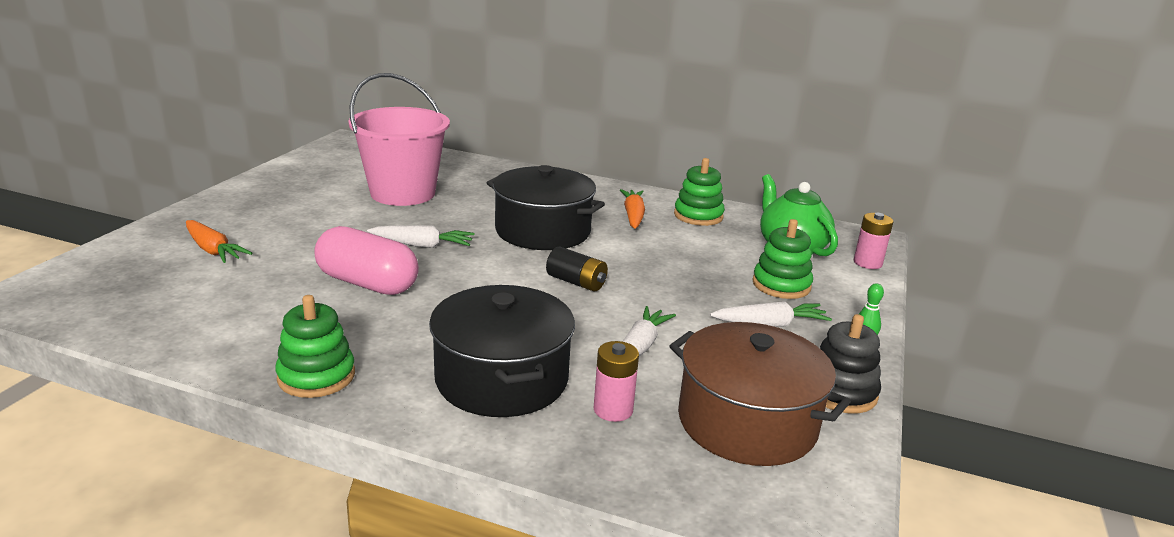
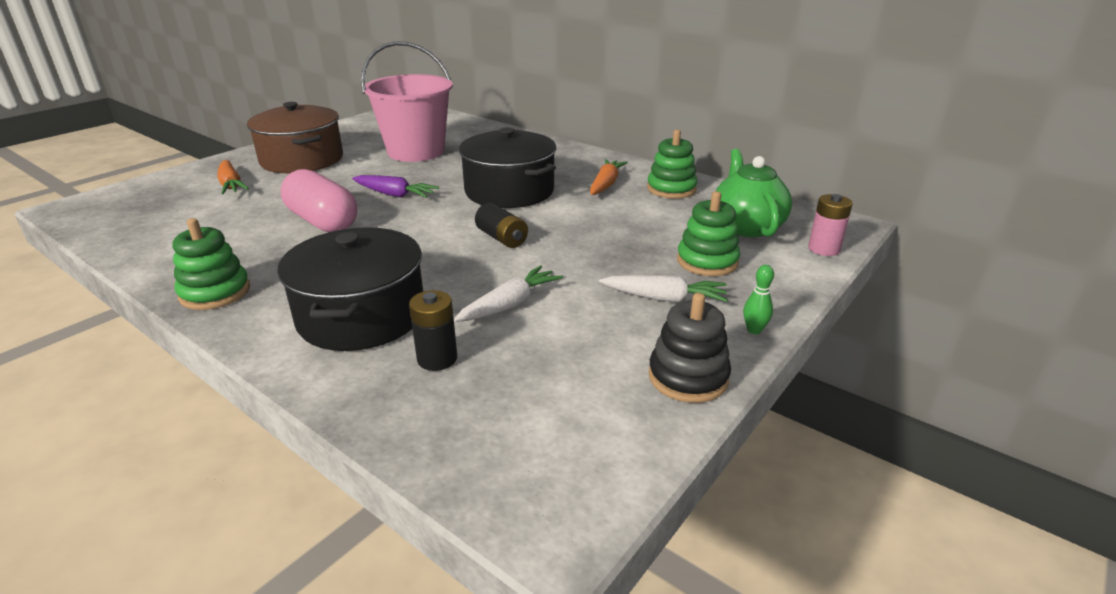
camera: 20 degrees right, 5 degrees up
white carrot [367,225,474,248] -> purple carrot [352,175,439,198]
pink battery [594,341,639,422] -> black battery [409,290,457,371]
brown pot [670,322,851,466] -> brown pot moved to [247,102,343,173]

